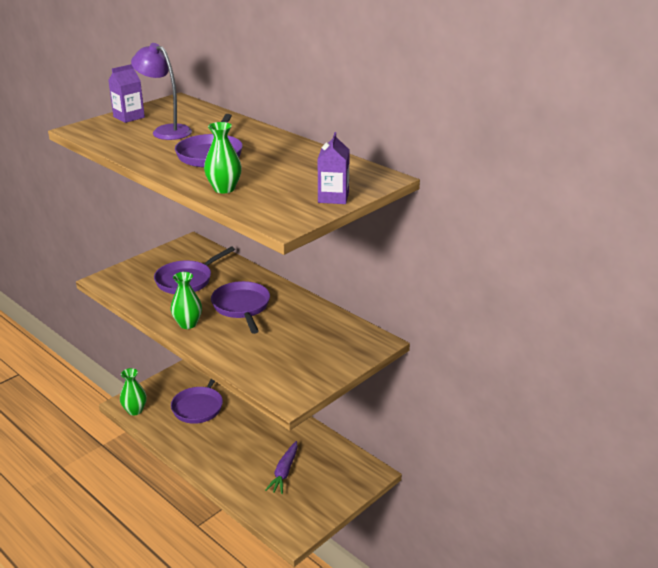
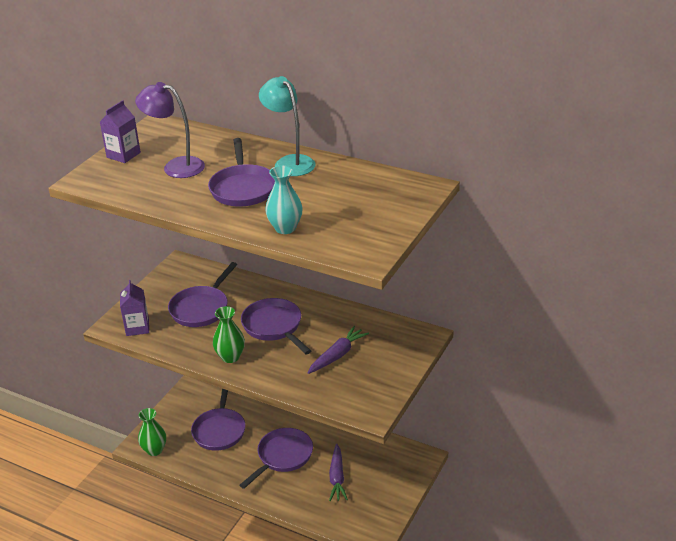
camera: 15 degrees left, 5 degrees up
green vase [204,122,242,193] -> turquoise vase [265,166,303,234]
purple carton [317,132,350,204] -> purple carton moved to [120,280,149,336]
none -> purple pan [240,428,313,489]
none -> turquoise lamp [259,76,316,176]
none -> purple carrot [308,326,369,374]

